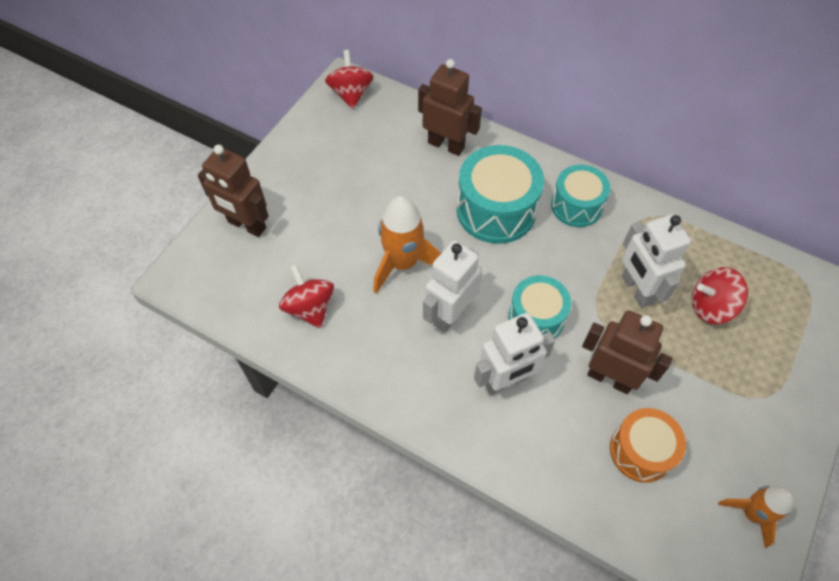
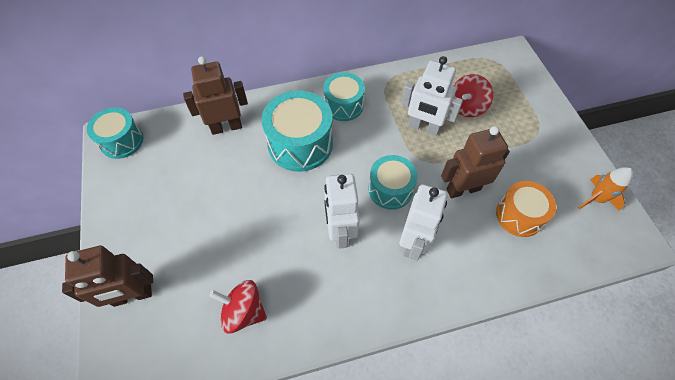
camera: 45 degrees left, 0 degrees up
red spinning top [325,50,374,109] -> turquoise drum [87,107,143,159]
orange rocket [373,196,441,294] -> none

